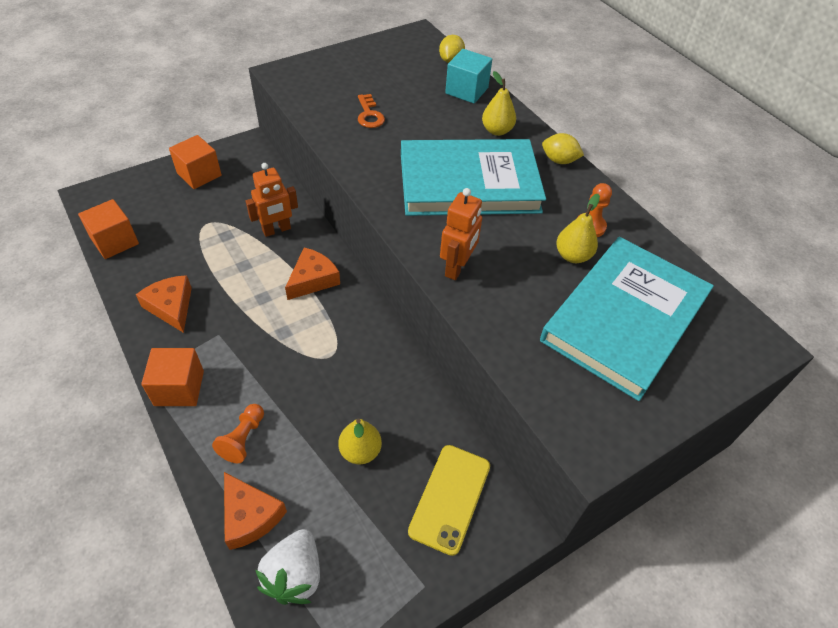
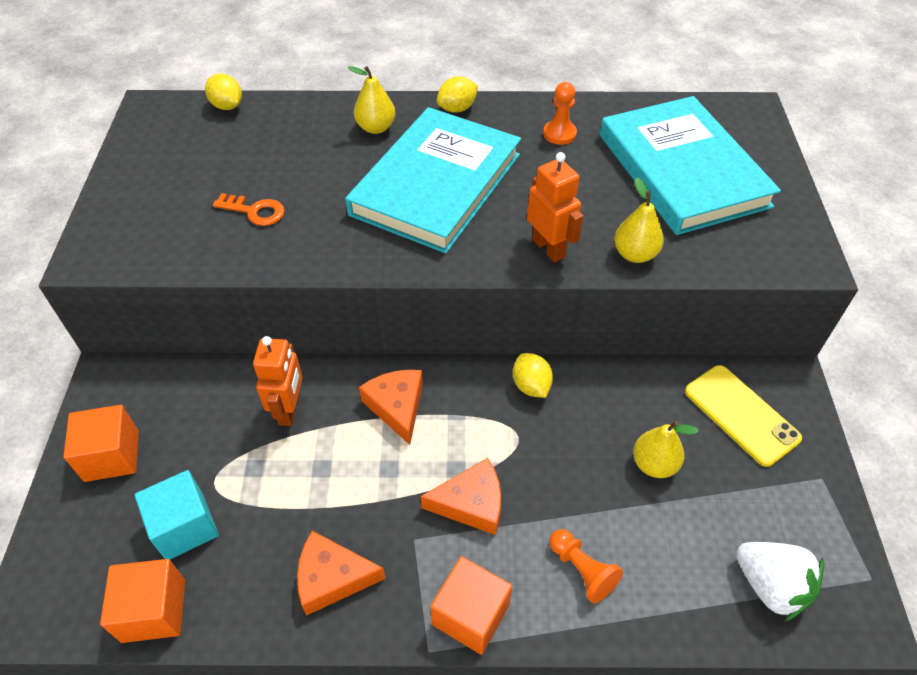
camera: 55 degrees left, 0 degrees up
orange cheese [224,472,287,550] -> orange cheese moved to [421,458,501,535]
turquoise cube [445,49,492,104] -> turquoise cube moved to [135,470,219,559]
yellow pear [557,194,600,263] -> yellow pear moved to [614,178,664,263]
none -> yellow lemon [513,353,553,398]

